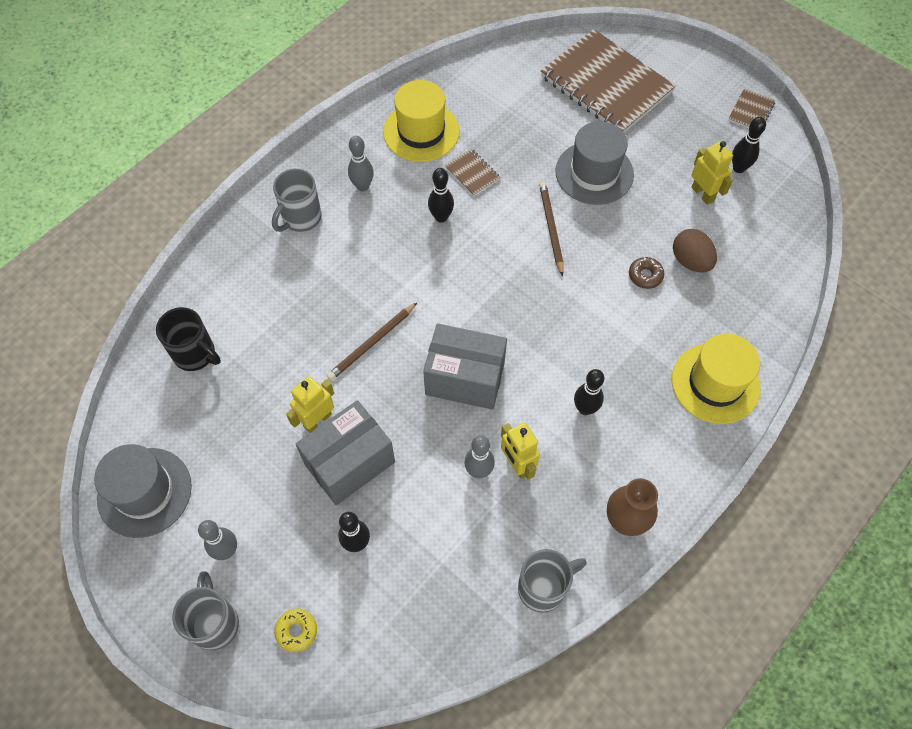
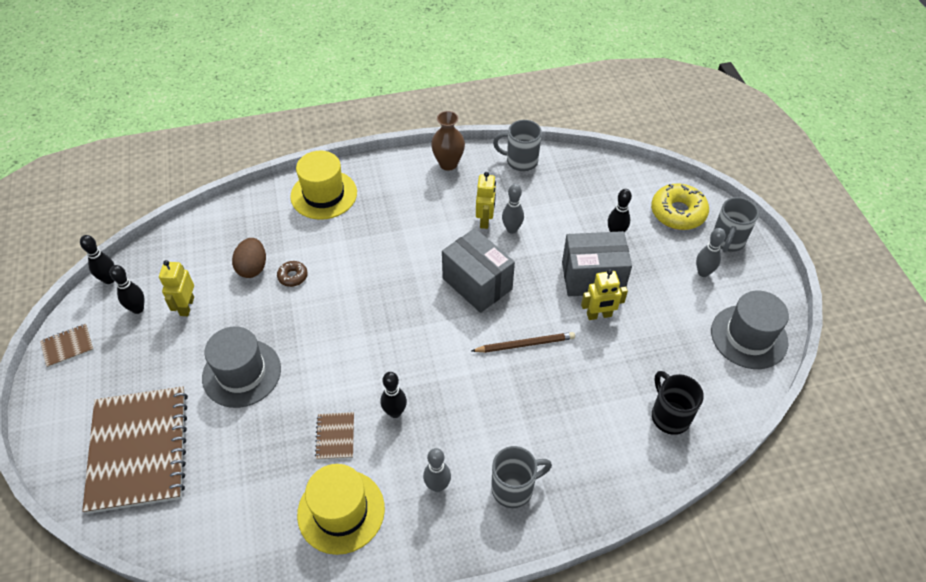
camera: 145 degrees left, 10 degrees down
yellow donut [274,609,317,652] -> yellow donut [651,184,709,230], size x1.98
brown pencil [539,182,564,277] -> none
black bowling pin [574,369,604,415] -> black bowling pin moved to [80,235,114,284]

